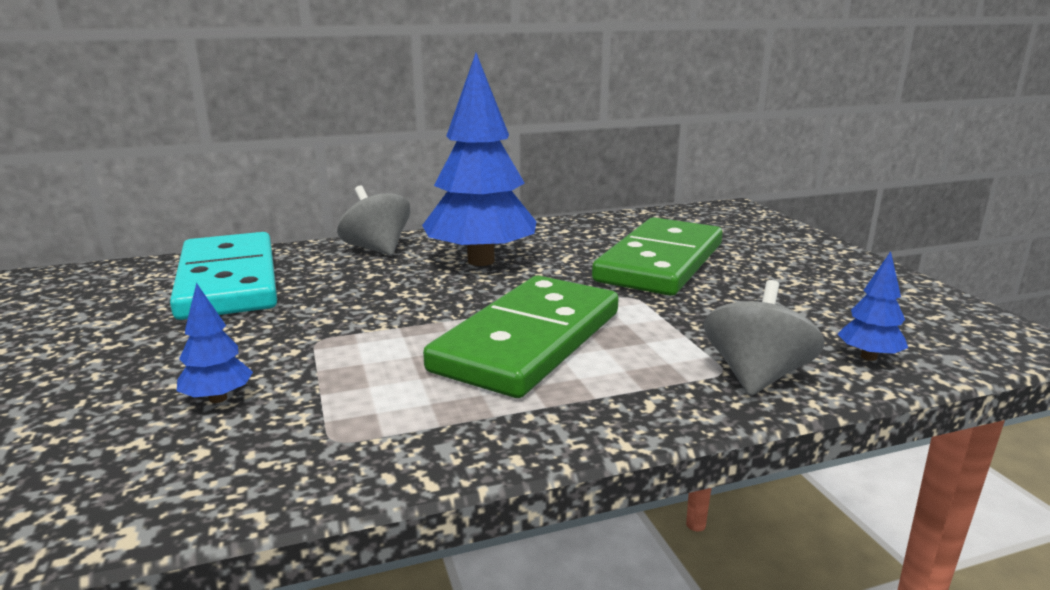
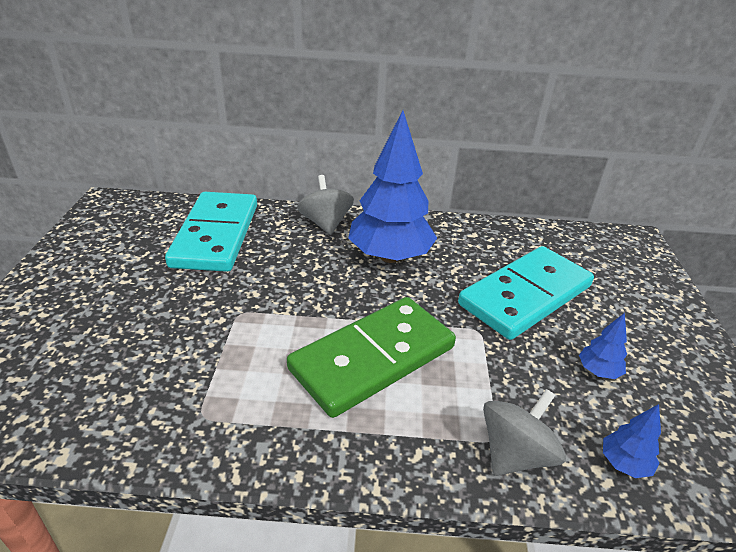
camera: 20 degrees right, 15 degrees up
blue tree [177,283,253,403] -> blue tree moved to [579,313,627,379]
green domino [592,217,723,296] -> turquoise domino [458,246,594,340]

